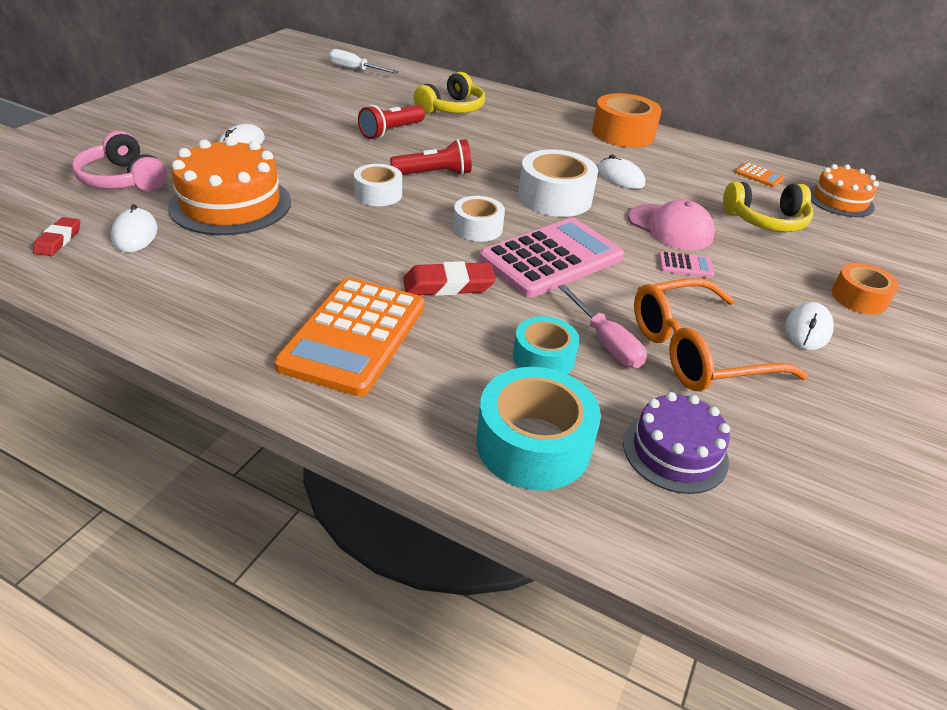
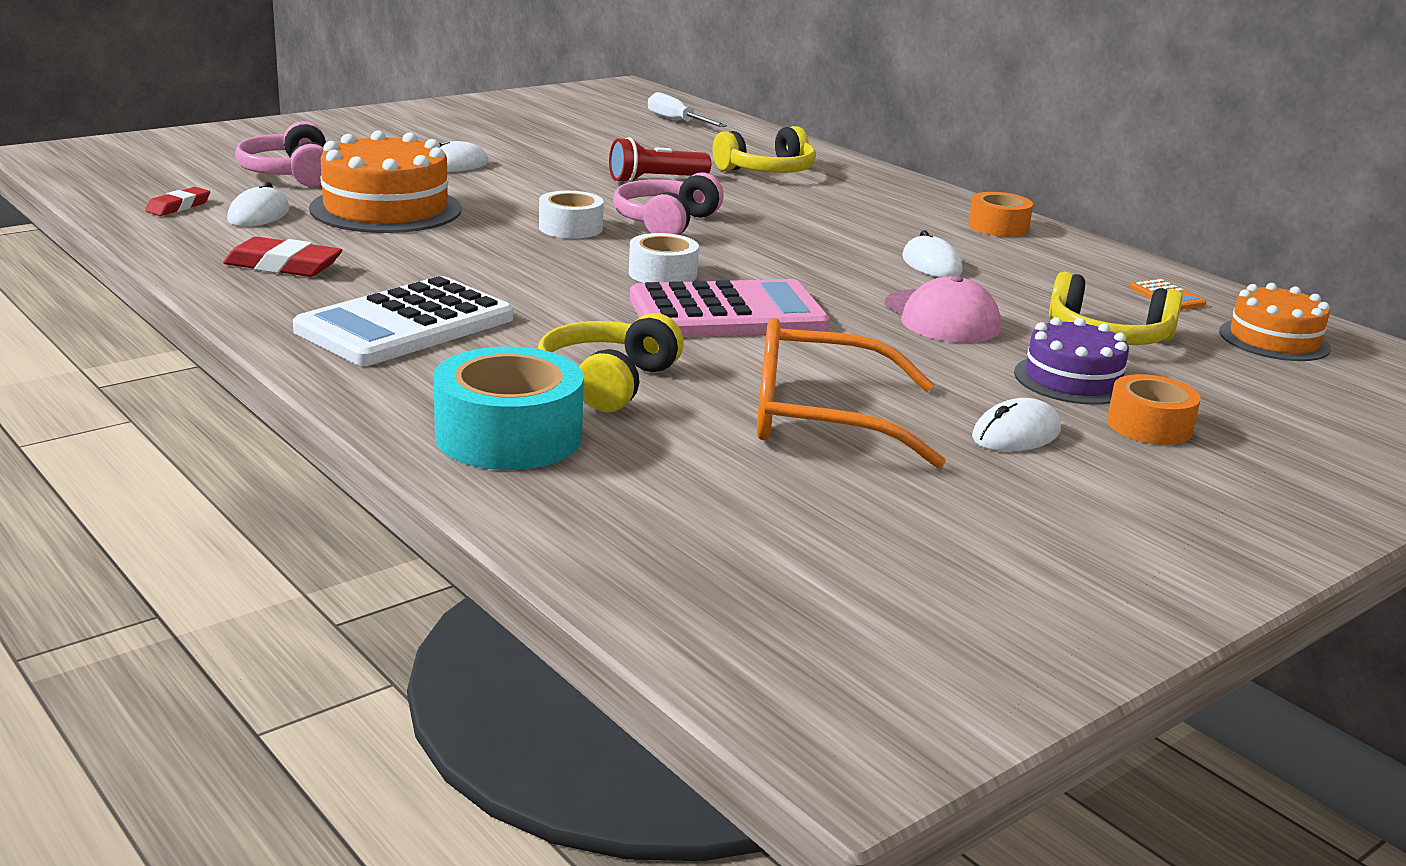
camera: 25 degrees right, 15 degrees down
orange calculator [274,277,424,397] -> white calculator [293,276,513,366]
red flashlight [390,139,472,175] -> pink headphones [613,172,724,235]
red eraser [403,261,496,296] -> red eraser moved to [223,237,342,277]
turquoise tape [513,316,579,374] -> yellow headphones [538,313,684,412]
white tape [518,149,598,217] -> none
pink screwdriver [558,284,647,368] -> none
orange tape [592,93,662,147] -> orange tape [968,192,1033,237], size x0.62
purple cake [623,392,730,494] -> purple cake moved to [1014,317,1129,405]
pink calculator [658,251,714,278] -> none

